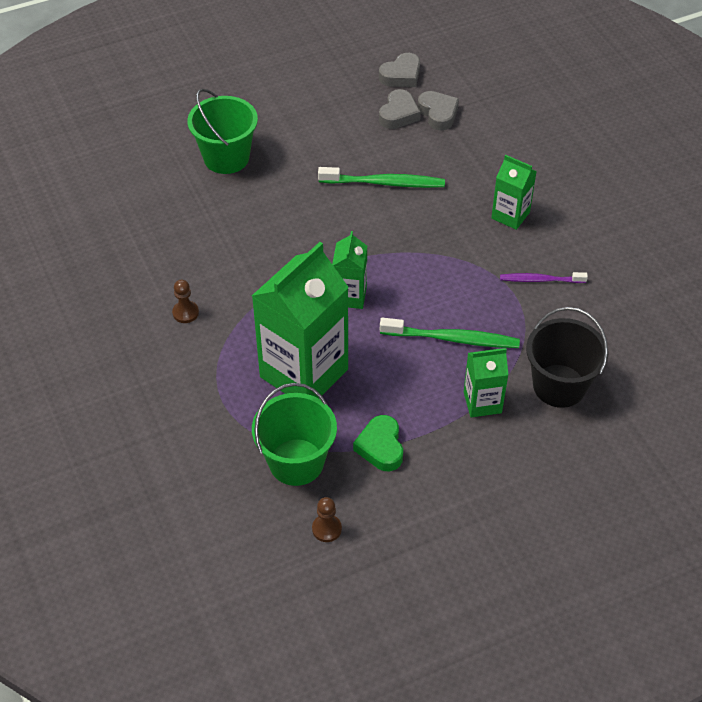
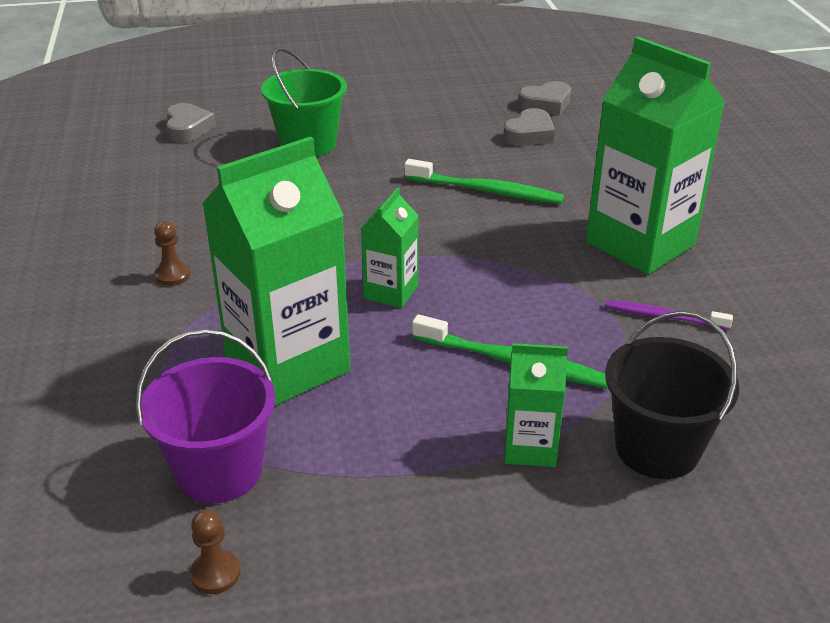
camera: 15 degrees right, 15 degrees down
green bucket [252,383,337,486] -> purple bucket [136,329,276,503]
green heart [353,415,403,471] -> none
grey heart [418,91,459,130] -> grey heart moved to [166,103,216,143]
green carton [491,155,537,230] -> green carton [586,36,725,275], size x2.00

